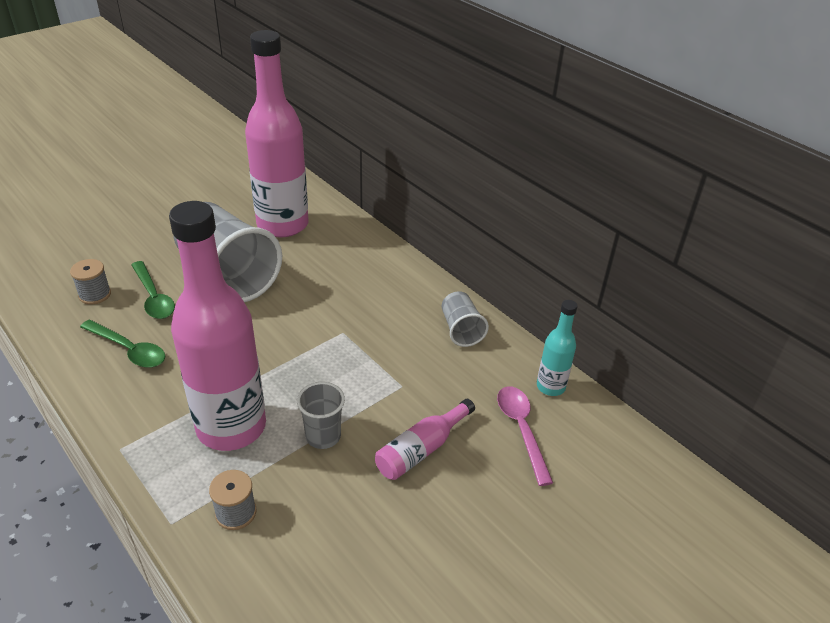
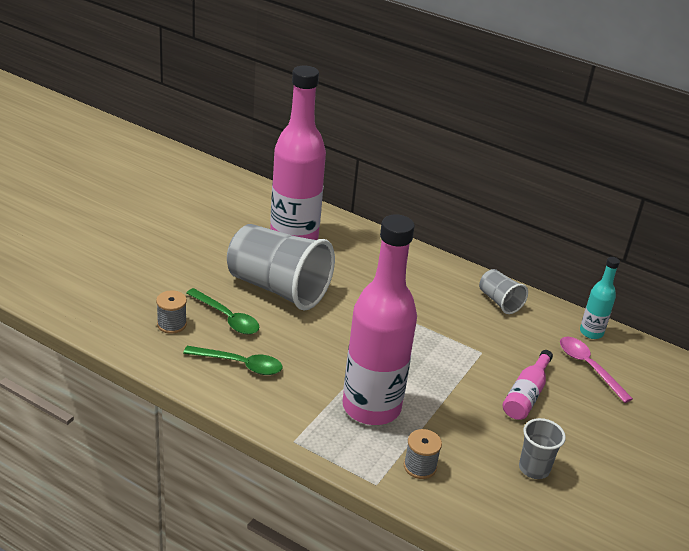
camera: 20 degrees left, 5 degrees down
grey cup [297,382,345,449] -> grey cup moved to [519,418,566,479]

